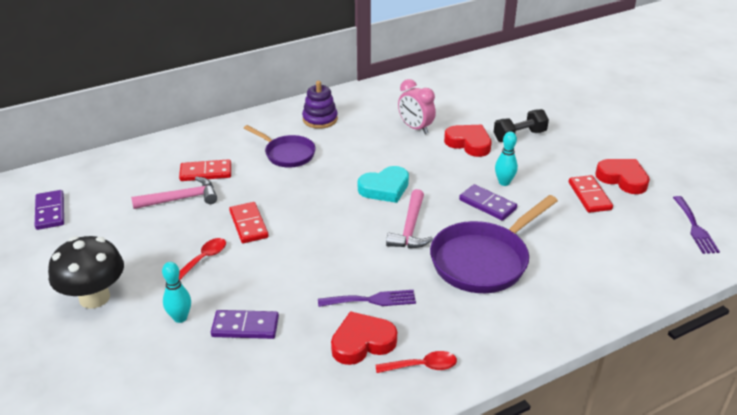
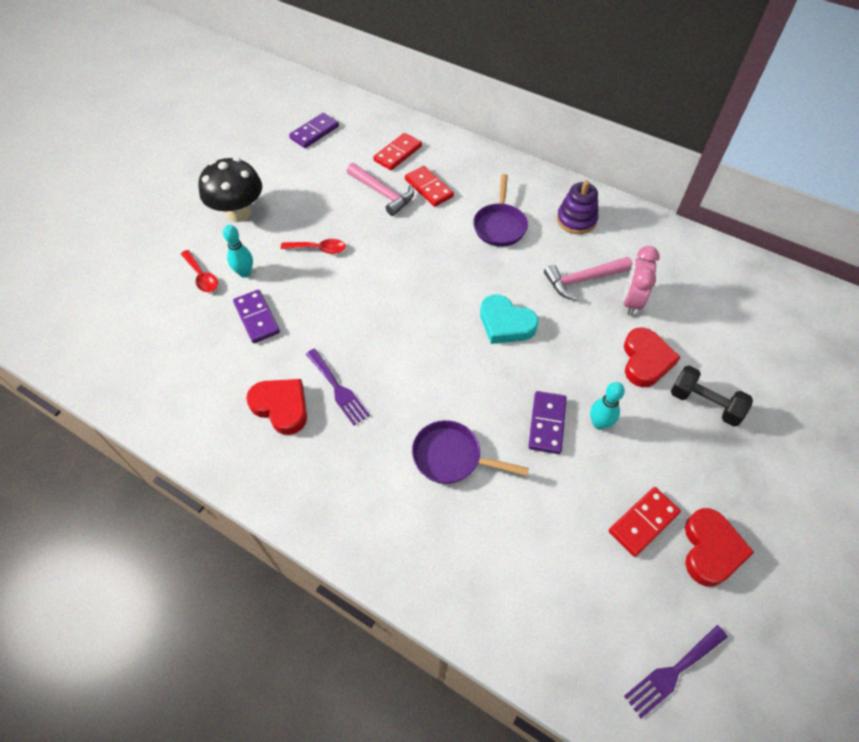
camera: 60 degrees right, 20 degrees up
red domino [229,202,269,243] -> red domino moved to [373,133,422,170]
red spoon [375,351,457,373] -> red spoon moved to [181,250,218,292]
pink hammer [386,189,433,248] -> pink hammer moved to [544,257,632,300]
purple pan [430,195,558,293] -> purple pan [412,420,529,484], size x0.61

